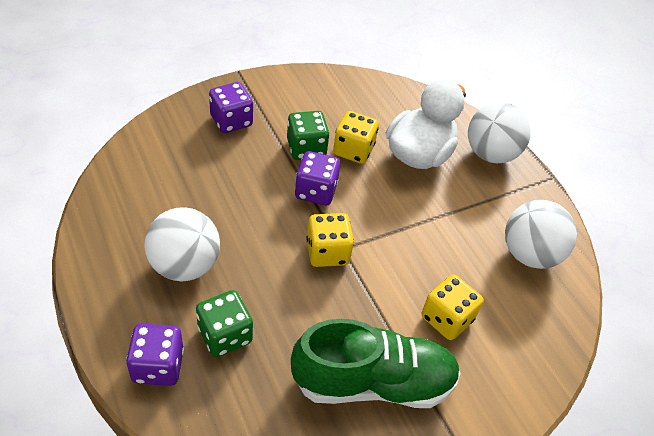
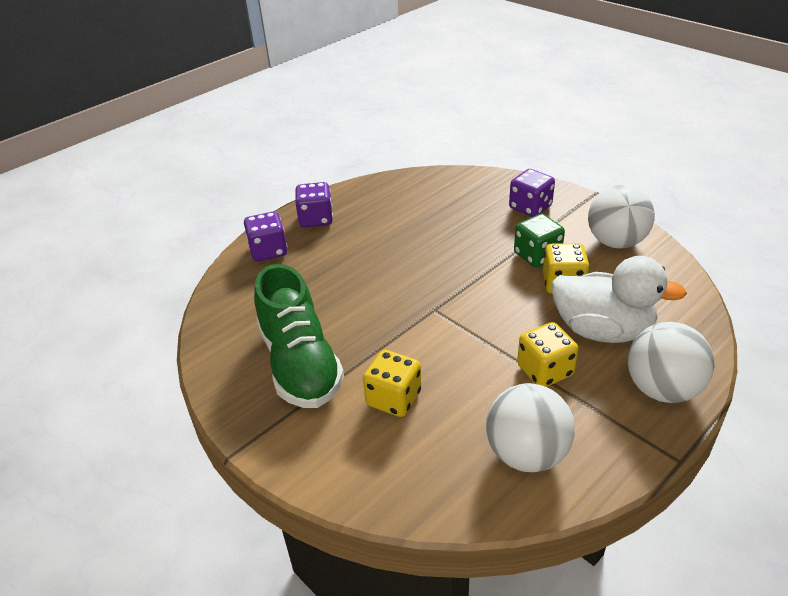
camera: 80 degrees right, 10 degrees down
white ball [144,208,220,282] -> white ball moved to [588,185,655,249]
green dice [196,290,253,357] -> none
purple dice [295,151,340,205] -> purple dice moved to [295,182,333,227]
yellow dice [306,213,354,267] -> yellow dice moved to [517,322,579,387]

